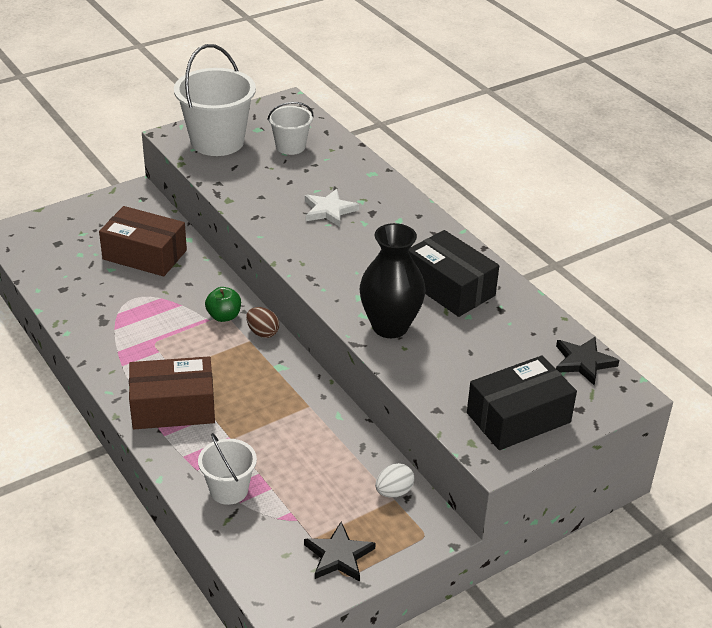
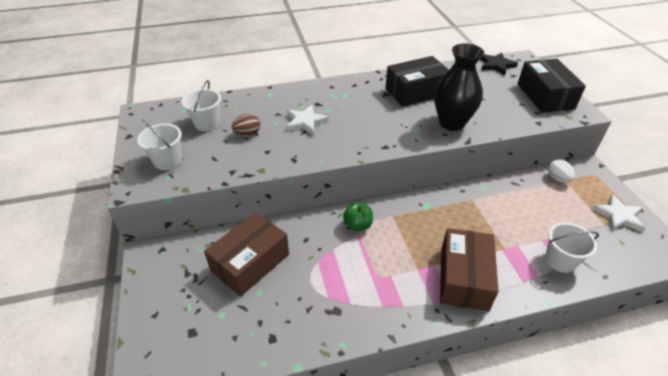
camera: 70 degrees left, 5 degrees up
white bucket [174,44,256,156] -> white bucket [137,119,182,170], size x0.56
brown egg [246,307,279,338] -> brown egg moved to [232,114,261,136]
black star [304,522,376,582] -> white star [592,194,645,232]

